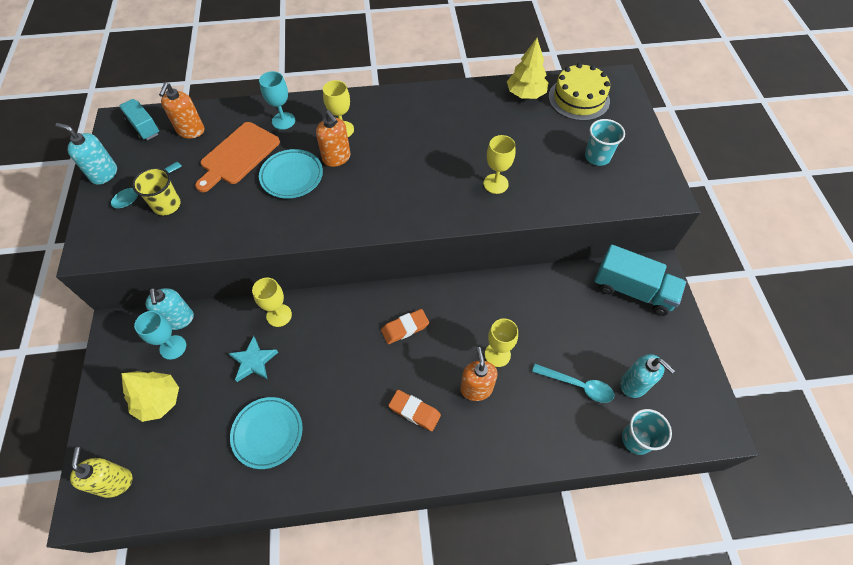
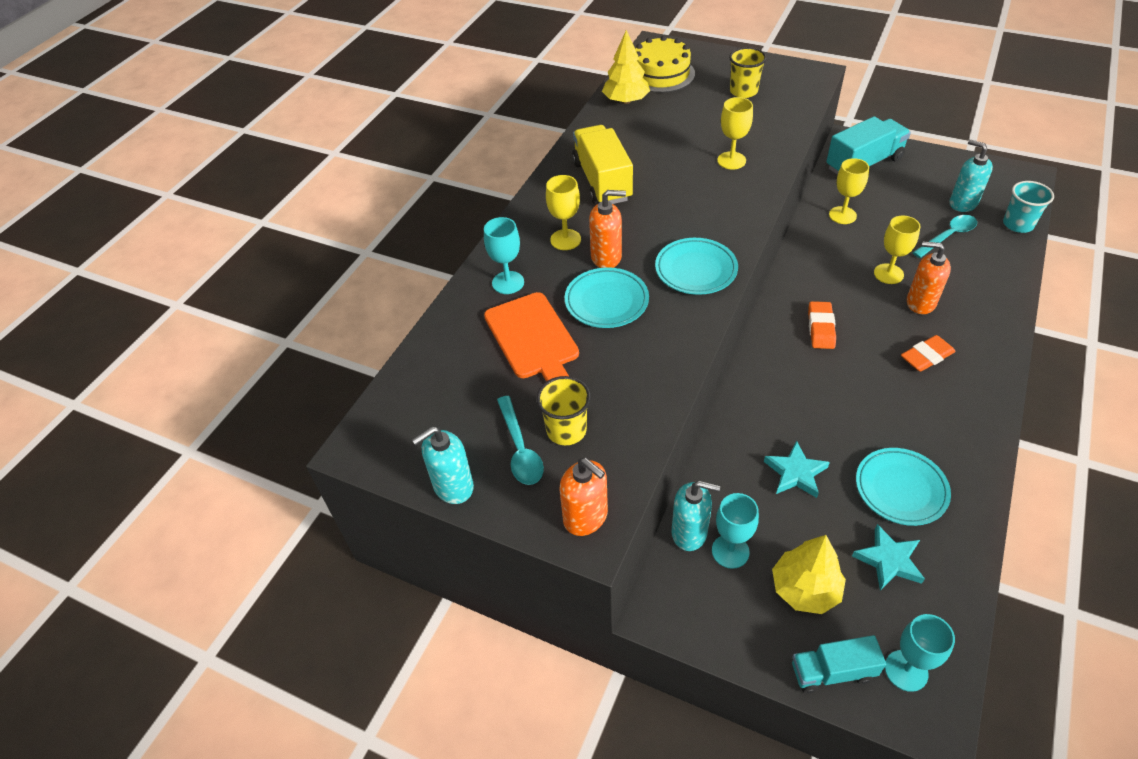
camera: 55 degrees left, 10 degrees down
yellow soap dispenser [70,447,133,498] -> turquoise goblet [885,614,955,692]
turquoise truck [119,99,160,140] -> turquoise truck moved to [792,635,886,693]
orange soap dispenser [159,83,204,139] -> orange soap dispenser moved to [559,458,608,536]
yellow goblet [252,278,292,327] -> yellow goblet moved to [829,158,869,224]
turquoise cup [585,119,625,166] -> yellow cup [729,47,767,98]
turquoise soap dispenser [620,354,675,398] -> turquoise soap dispenser turned 120 degrees counterclockwise [949,139,993,212]
none -> yellow truck [572,125,633,204]
none -> turquoise plate [655,238,738,295]
none -> turquoise star [852,524,925,591]

